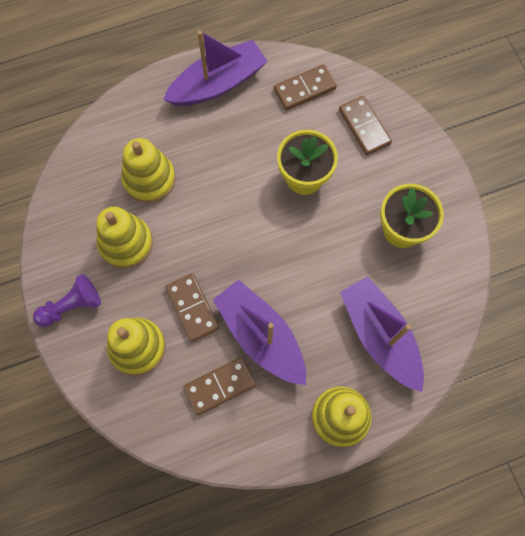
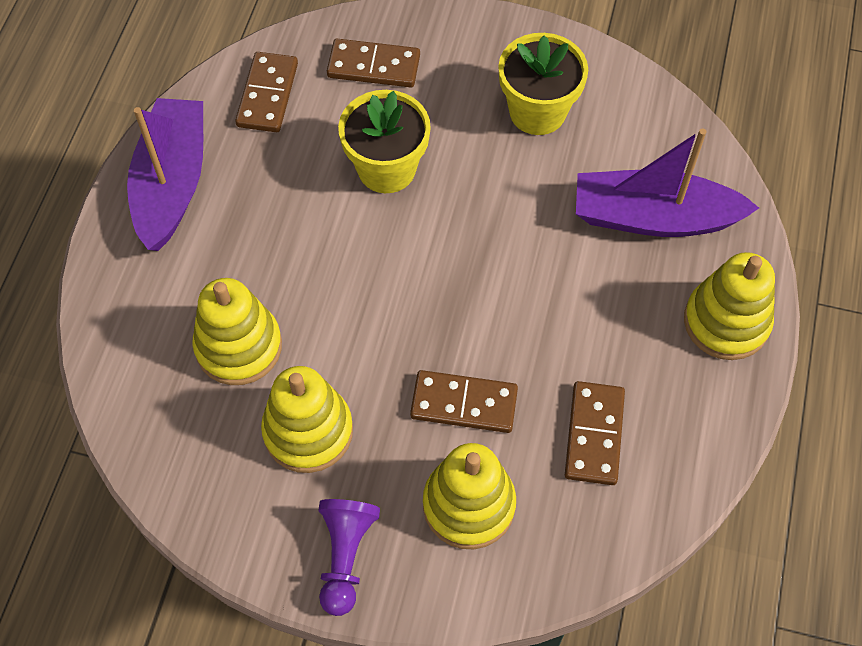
camera: 55 degrees left, 10 degrees down
purple boat [213,279,306,385] -> none

